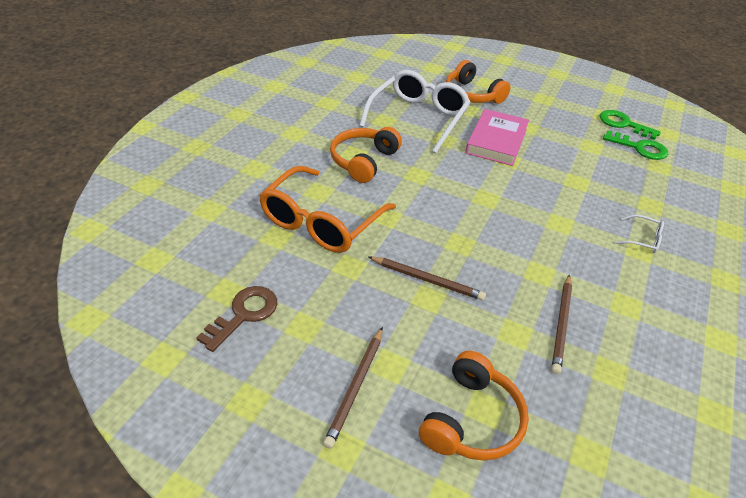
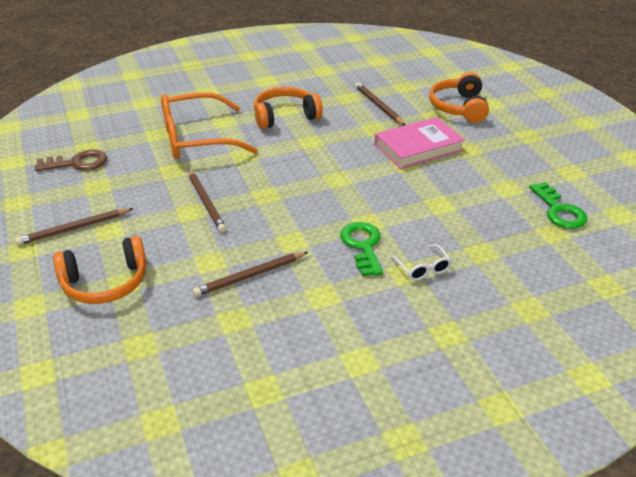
camera: 45 degrees right, 5 degrees down
white glasses [359,70,470,154] -> brown pencil [355,82,405,125]
green key [600,110,661,140] -> green key moved to [340,222,383,277]

